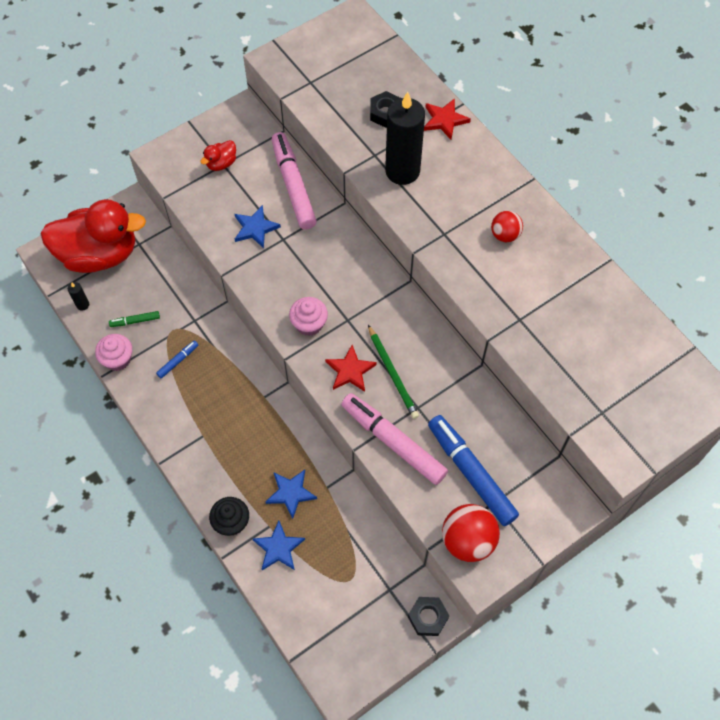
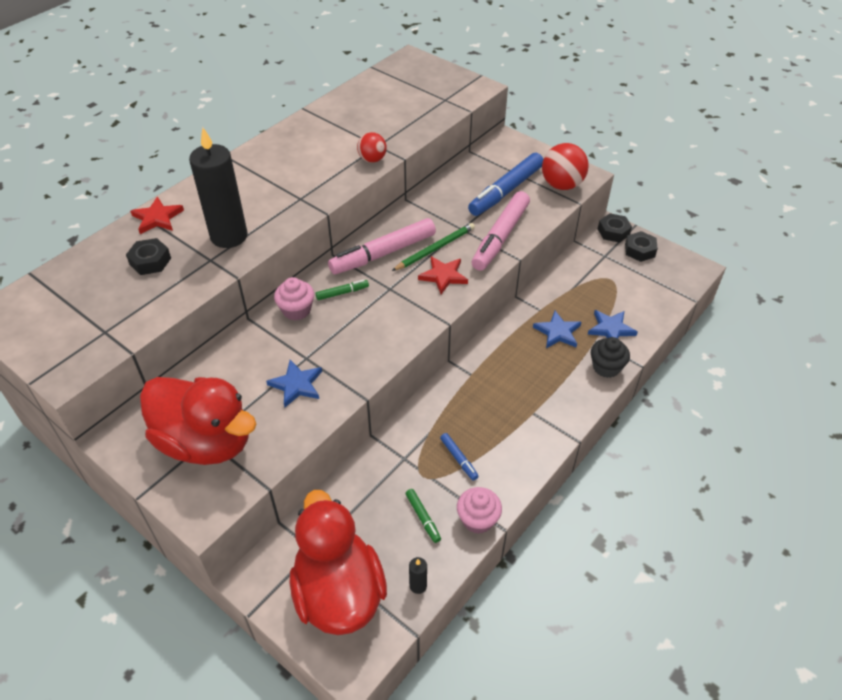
camera: 105 degrees left, 15 degrees down
blue marker [156,340,198,378] -> blue marker turned 150 degrees counterclockwise [440,433,479,481]
red duck [200,140,236,171] -> red duck [140,377,256,465], size x2.47
pink marker [272,132,317,230] -> pink marker moved to [328,218,436,274]
pink cupcake [289,297,328,336] -> pink cupcake moved to [274,277,314,320]
red ball [491,211,523,242] -> red ball moved to [357,132,387,163]
none -> green marker [316,280,369,300]
none -> black nut [625,231,658,262]

